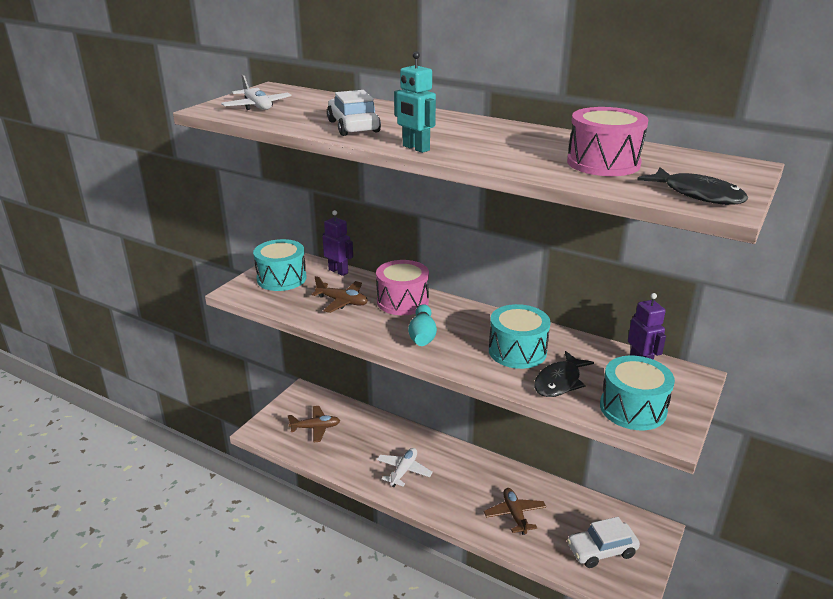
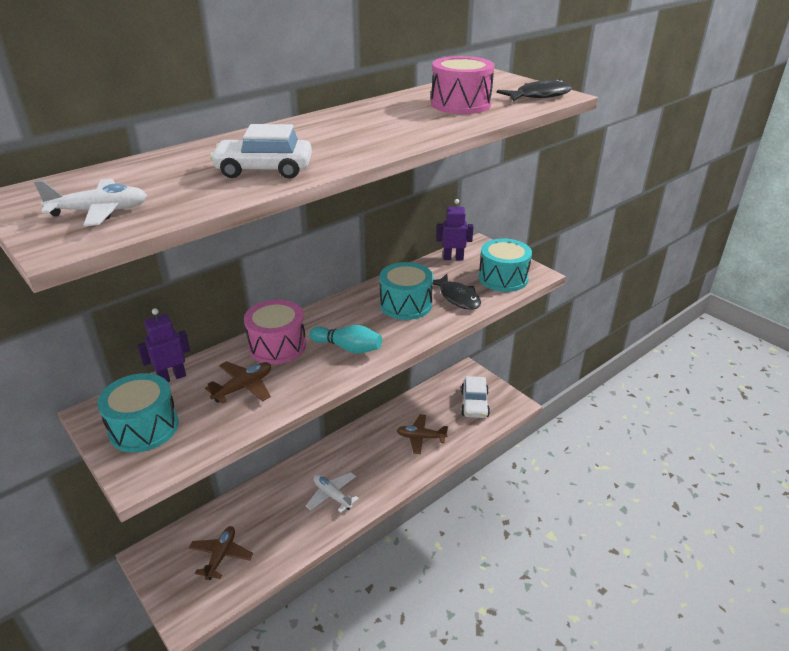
camera: 70 degrees left, 5 degrees up
turquoise robot [394,51,436,153] -> none

